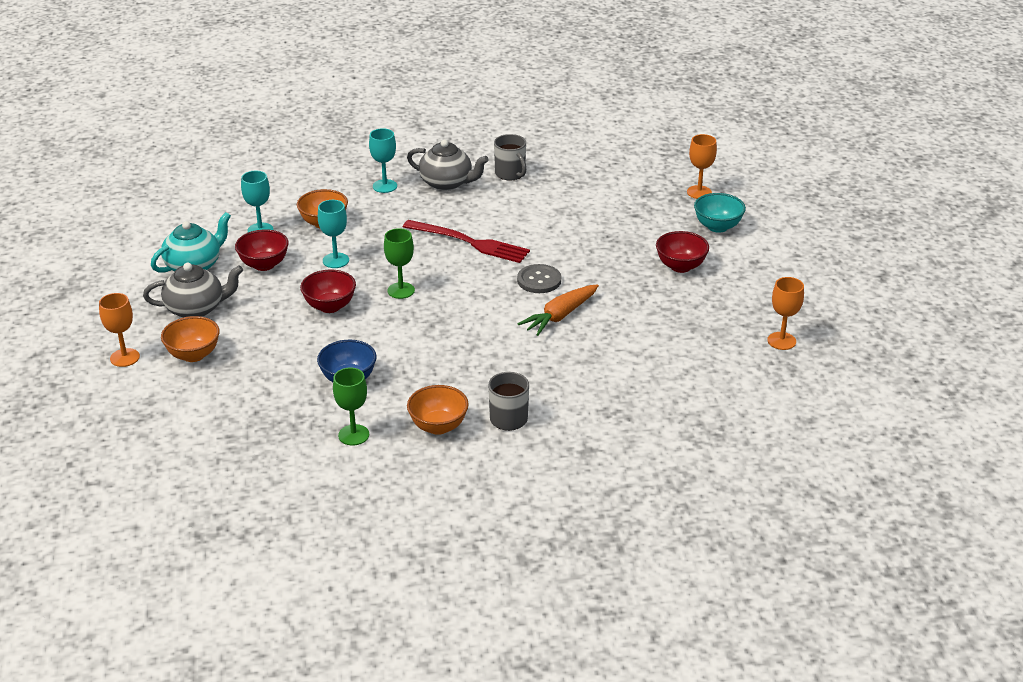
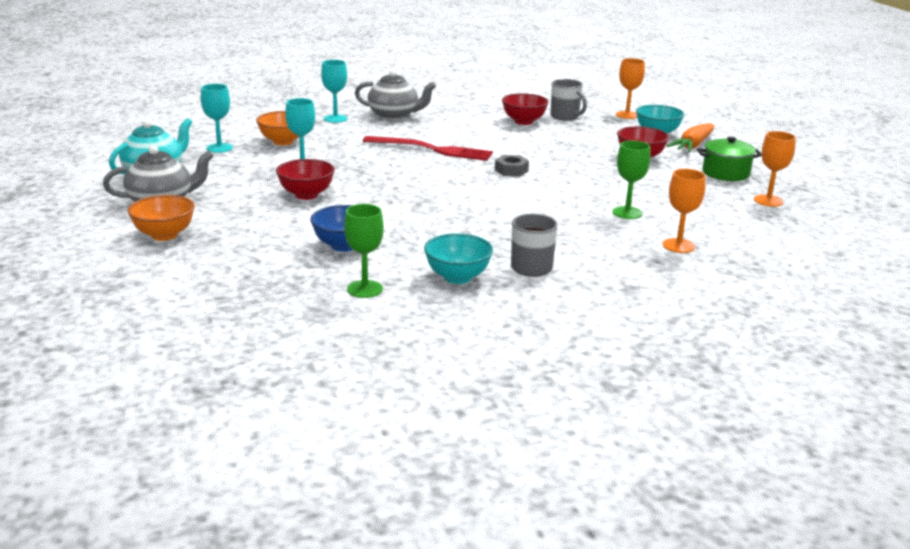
camera: 10 degrees left, 10 degrees down
orange goblet [99,293,140,367] -> orange goblet moved to [663,169,706,253]
red bowl [235,229,289,271] -> red bowl moved to [502,93,549,125]
green goblet [384,228,415,299] -> green goblet moved to [612,141,651,219]
orange bowl [407,385,469,435] -> turquoise bowl [424,233,493,284]
grey mug [494,134,526,180] -> grey mug moved to [550,79,587,121]
grey button [517,264,561,293] -> grey nut [495,155,529,176]
orange carrot [518,284,599,336] -> orange carrot moved to [667,123,714,152]
none -> green pot [697,137,762,181]

